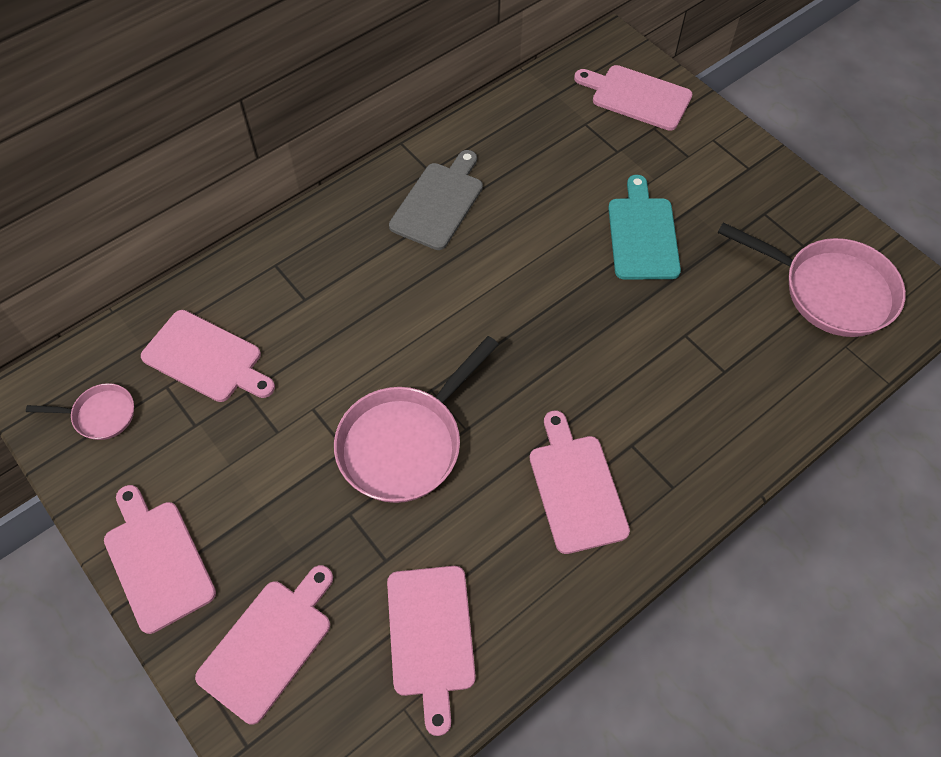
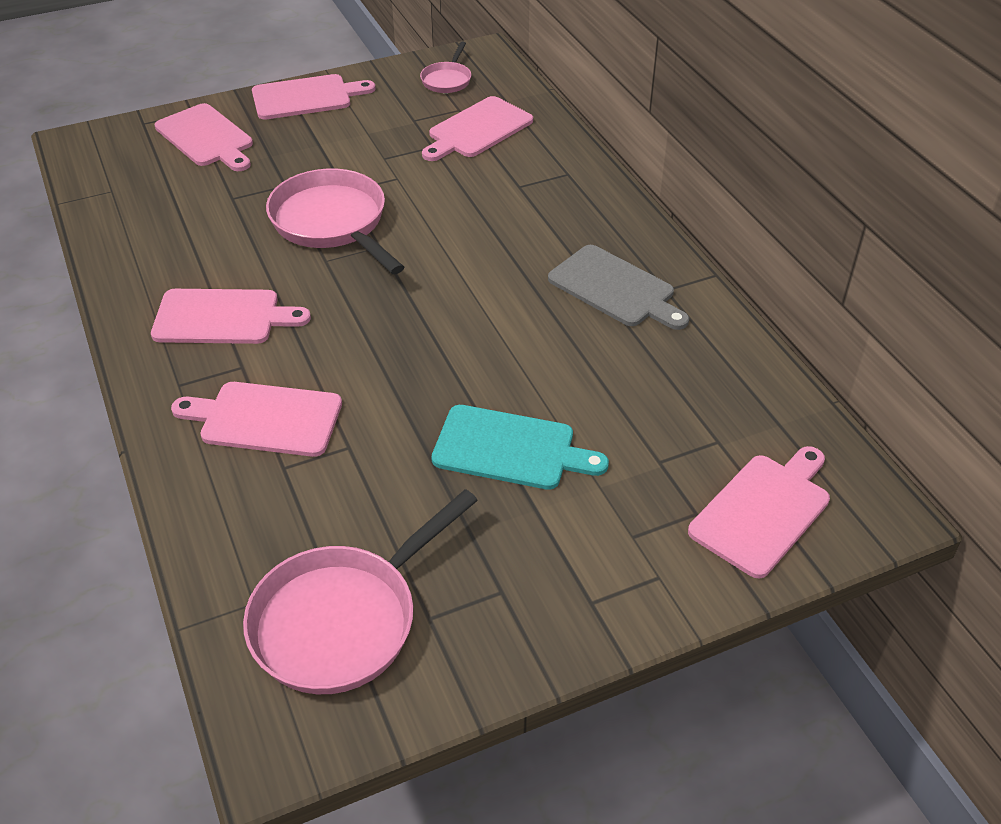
camera: 105 degrees right, 15 degrees down
pink cutting board [387,566,476,736] -> pink cutting board moved to [171,382,342,457]

